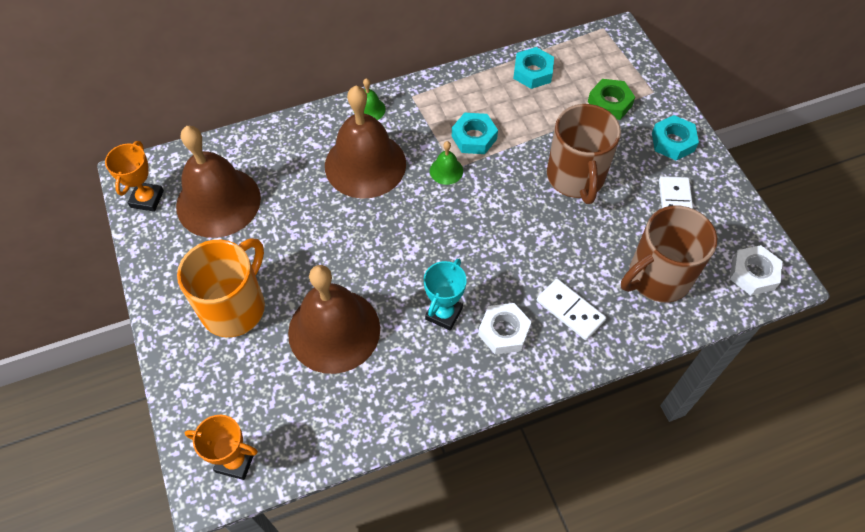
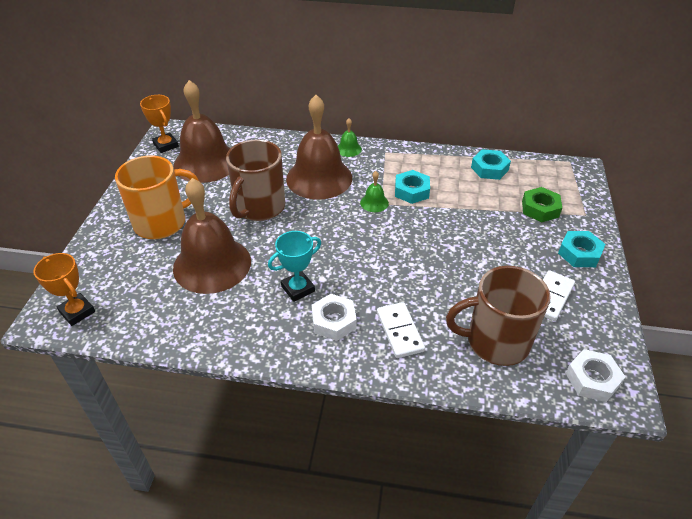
camera: 30 degrees right, 15 degrees down
orange trophy [105,141,164,212] -> orange trophy turned 75 degrees counterclockwise [140,95,179,153]
brown mug [547,104,621,204] -> brown mug moved to [226,139,285,221]

